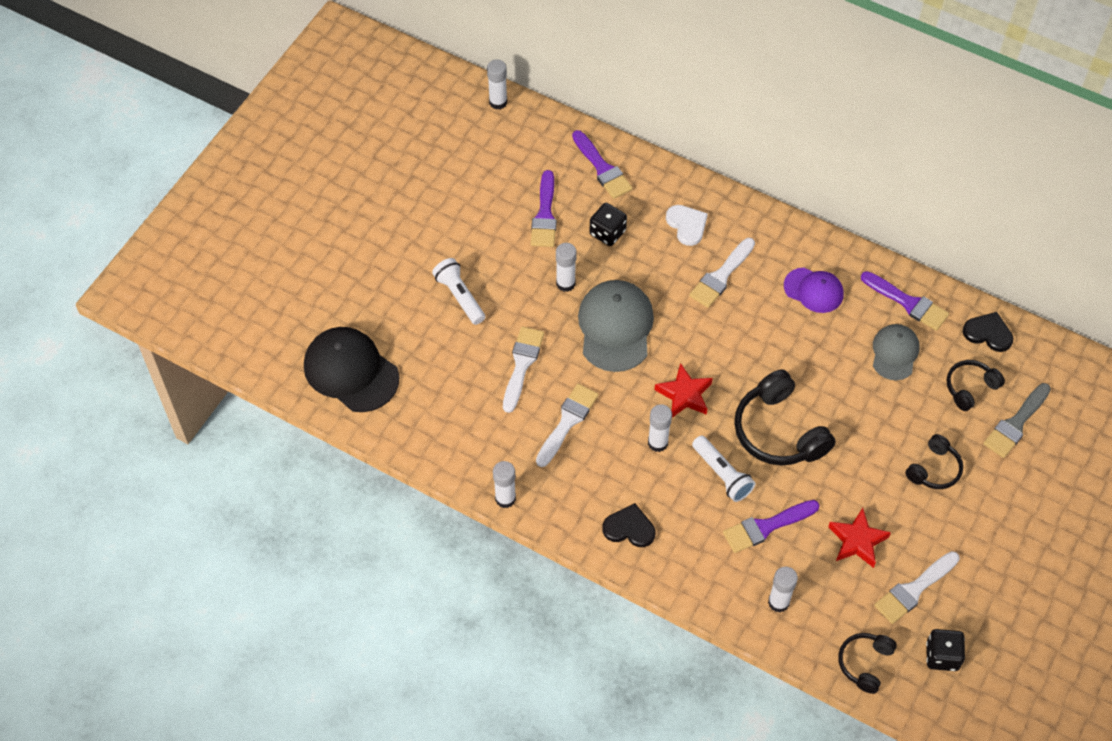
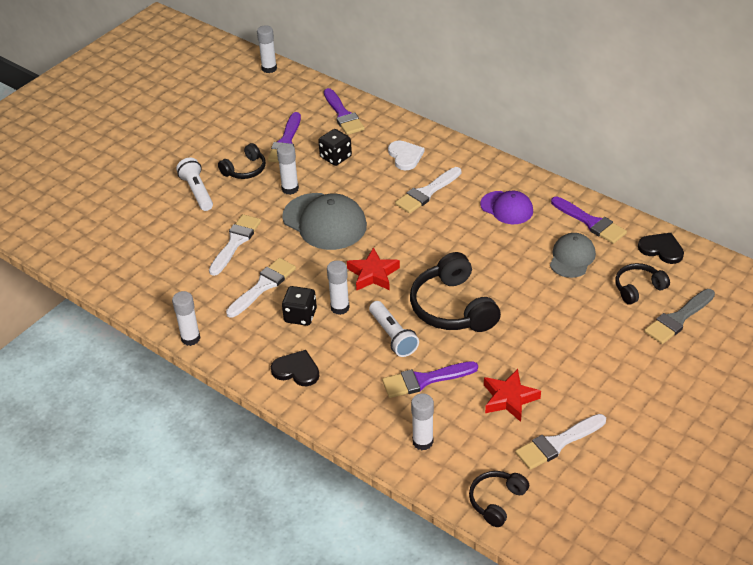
camera: 10 degrees right, 15 degrees down
black cap [304,327,399,412] -> none
grey cap [578,280,654,372] -> grey cap turned 120 degrees clockwise [282,193,367,250]
black headphones [905,434,963,489] -> black headphones moved to [218,143,266,179]
black dice [926,629,965,671] -> black dice moved to [282,286,317,326]

